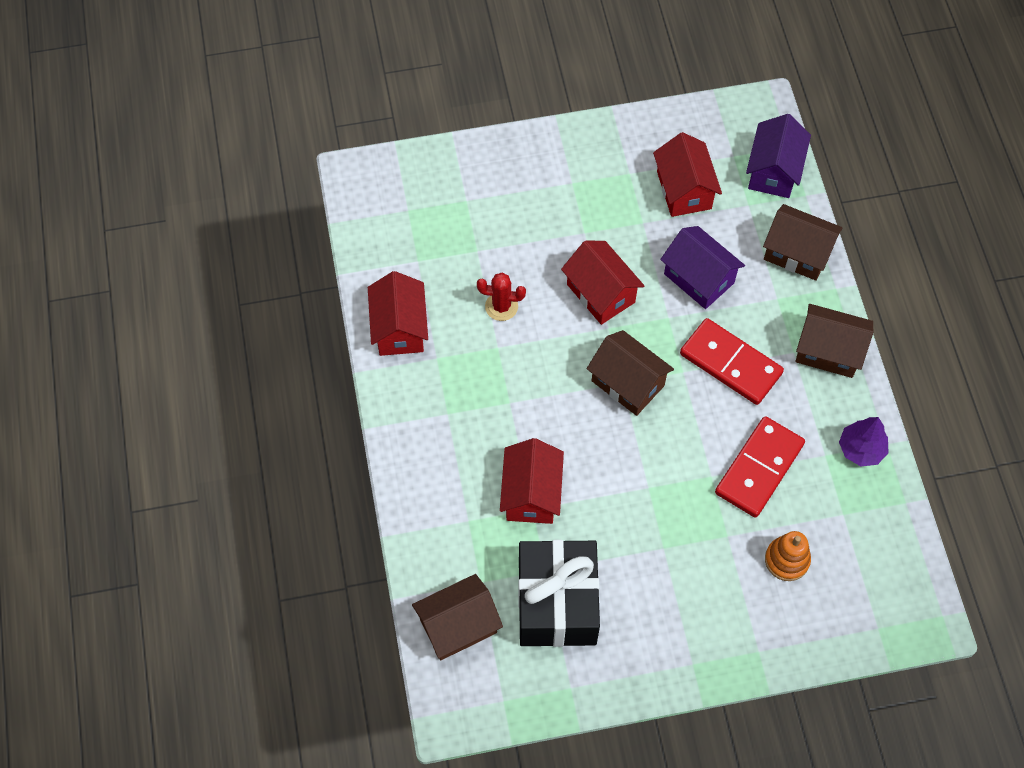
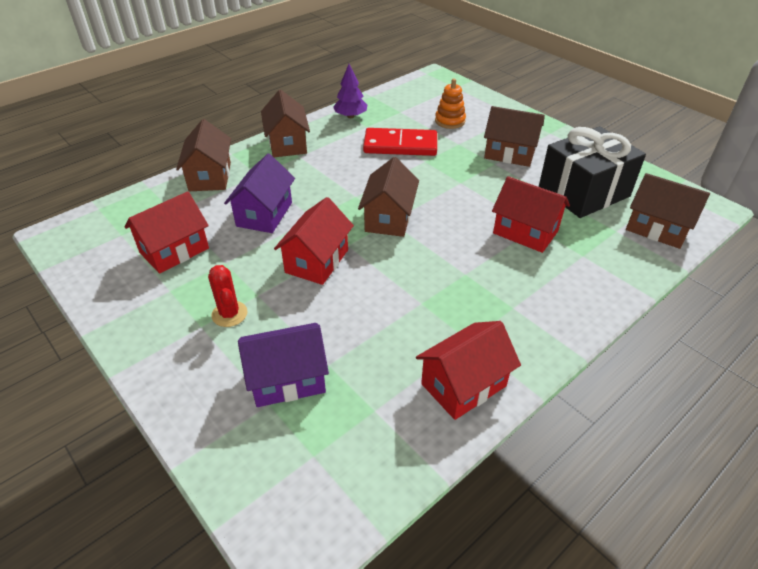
camera: 120 degrees left, 20 degrees down
red cactus [477,273,526,321] -> red cactus moved to [208,265,247,327]
red house [500,438,564,524] -> red house turned 60 degrees clockwise [492,176,570,253]
red domino [680,318,784,405] -> none
purple house [746,114,811,198] -> purple house moved to [238,323,329,407]
none -> brown house [484,106,545,167]

